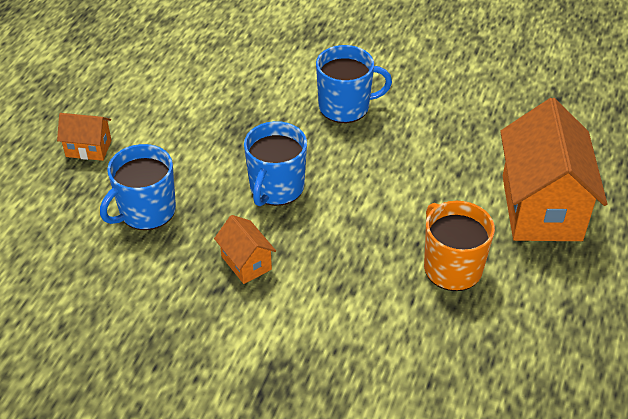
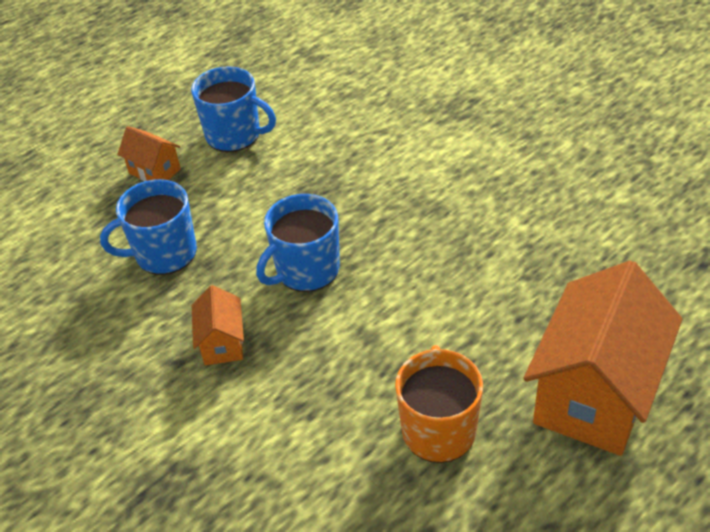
camera: 30 degrees right, 0 degrees up
blue mug [316,45,392,123] -> blue mug moved to [191,66,276,152]

